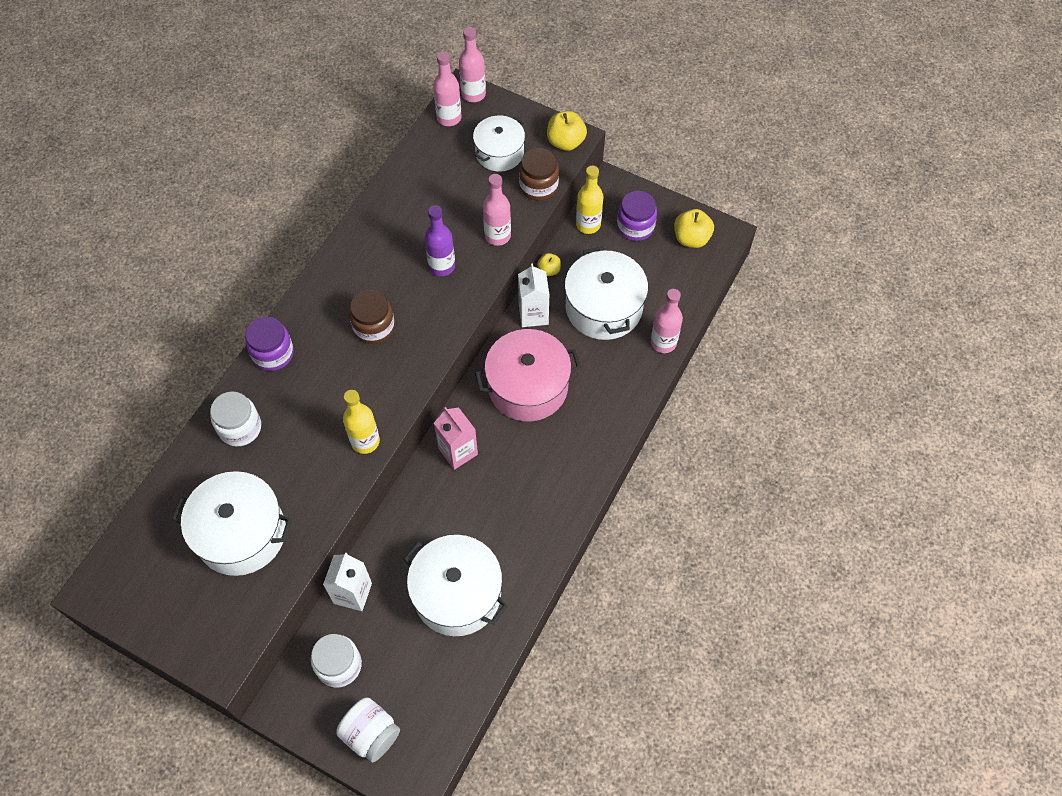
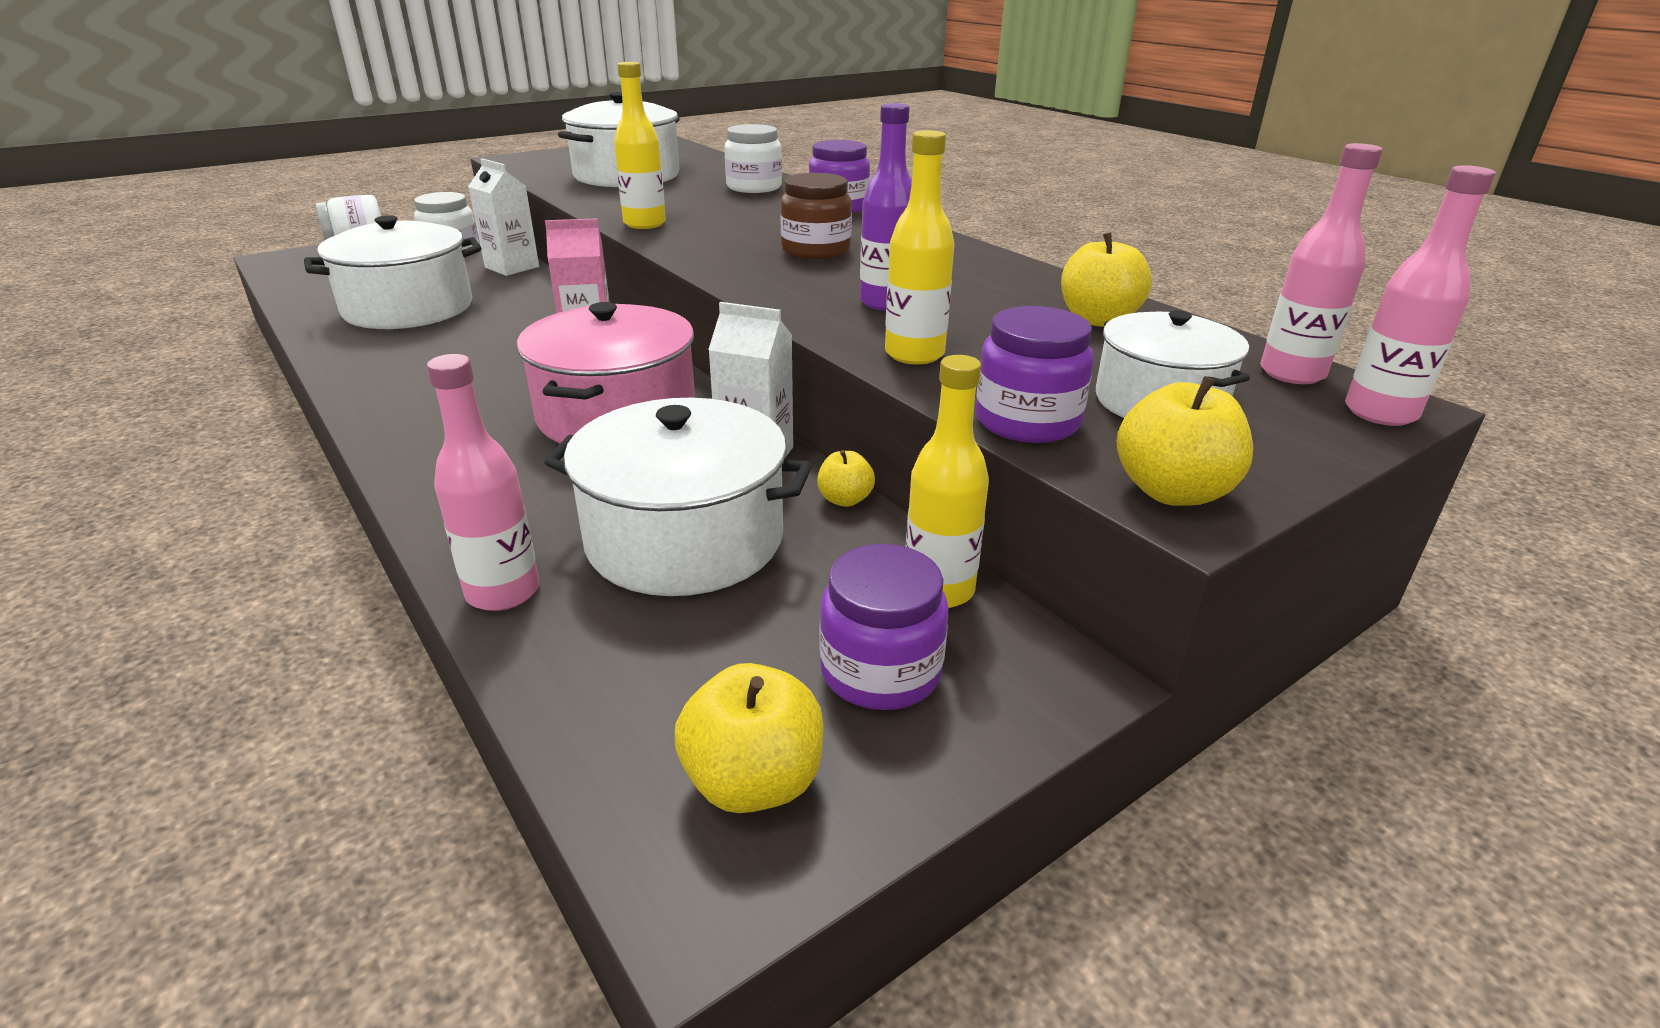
camera: 115 degrees right, 30 degrees down
pink bottle [483,174,511,246] -> yellow bottle [885,130,954,365]
brown jar [519,148,559,201] -> purple jar [976,306,1094,443]
none -> yellow apple [1061,232,1152,327]

